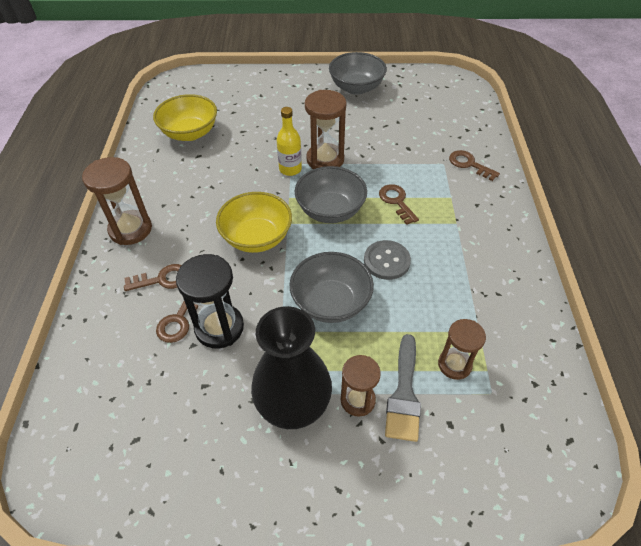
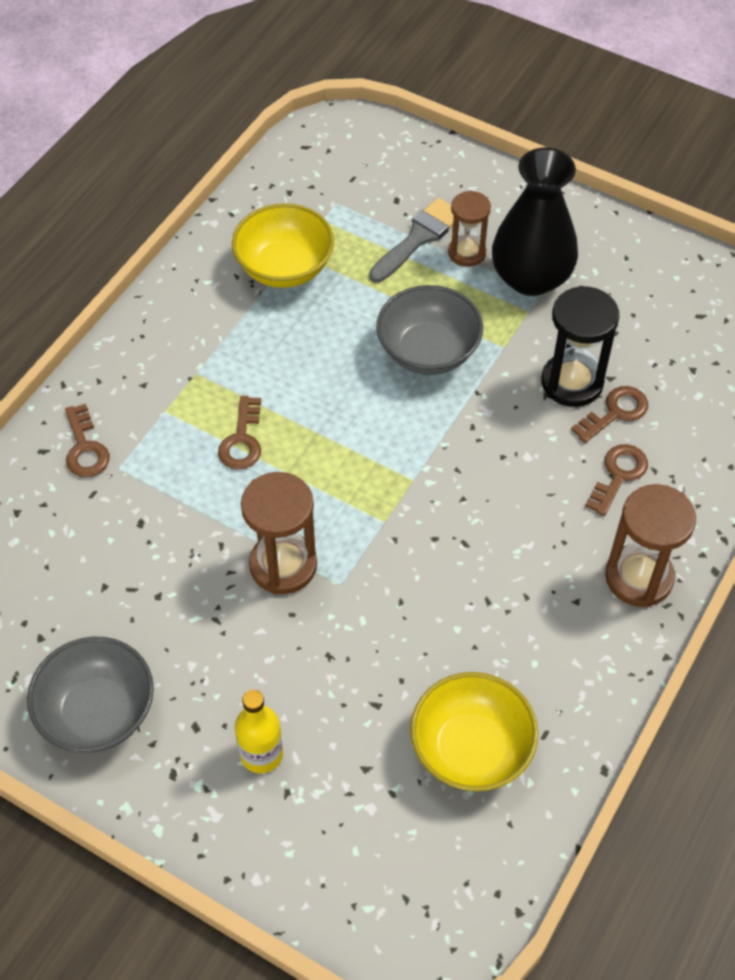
camera: 150 degrees left, 5 degrees up
brown key [124,264,182,291] -> brown key turned 105 degrees clockwise [585,444,648,516]
yellow bowl [216,192,292,253] -> yellow bowl moved to [232,203,334,288]
yellow bottle [277,107,302,176] -> yellow bottle moved to [235,690,283,773]
grey bowl [294,166,367,223] -> none
grey button [364,240,411,280] -> none
brown hourglass [438,319,486,380] -> none

